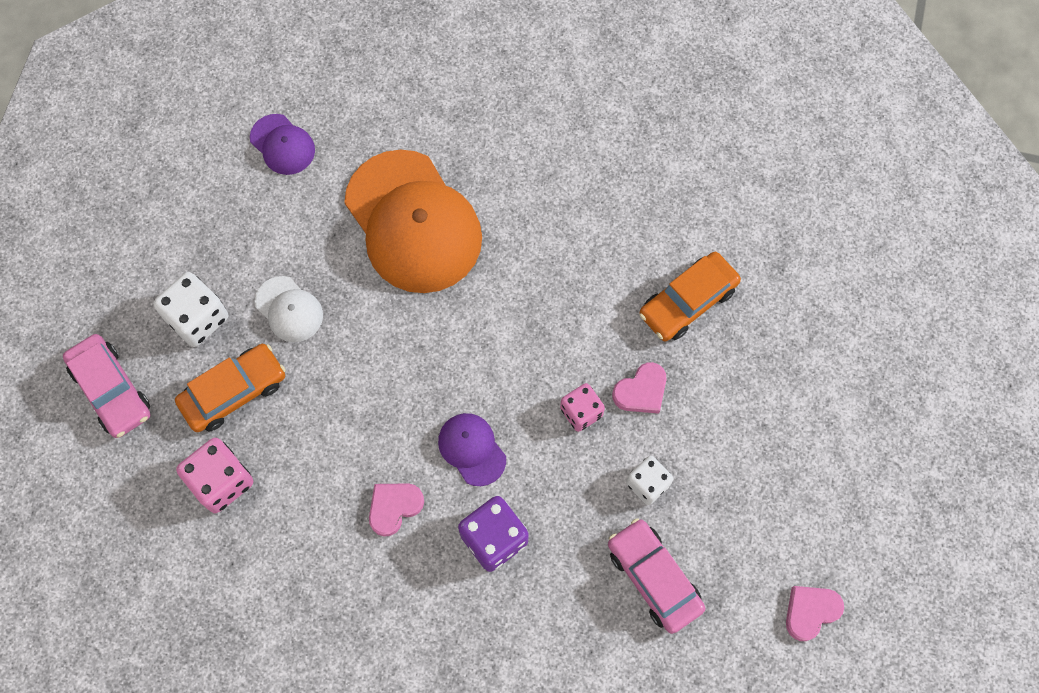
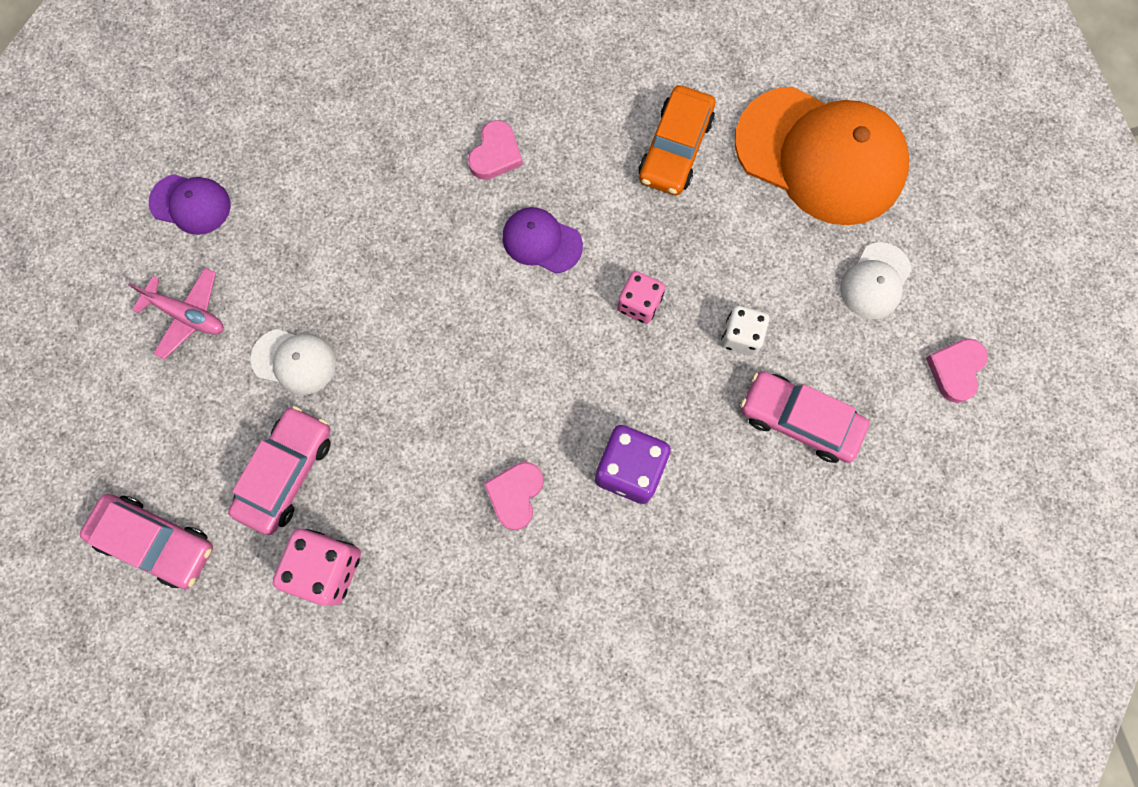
camera: 30 degrees left, 5 degrees up
white dice [153,272,228,347] -> none
orange car [175,344,286,432] -> pink car [228,406,331,535]
orange cap [344,150,482,293] -> orange cap moved to [735,86,909,225]
purple cap [438,413,506,486] -> purple cap moved to [502,207,583,274]
pink heart [612,362,667,414] -> pink heart moved to [468,120,523,180]
none -> pink plane [128,268,224,360]
none -> white cap [840,242,912,319]

